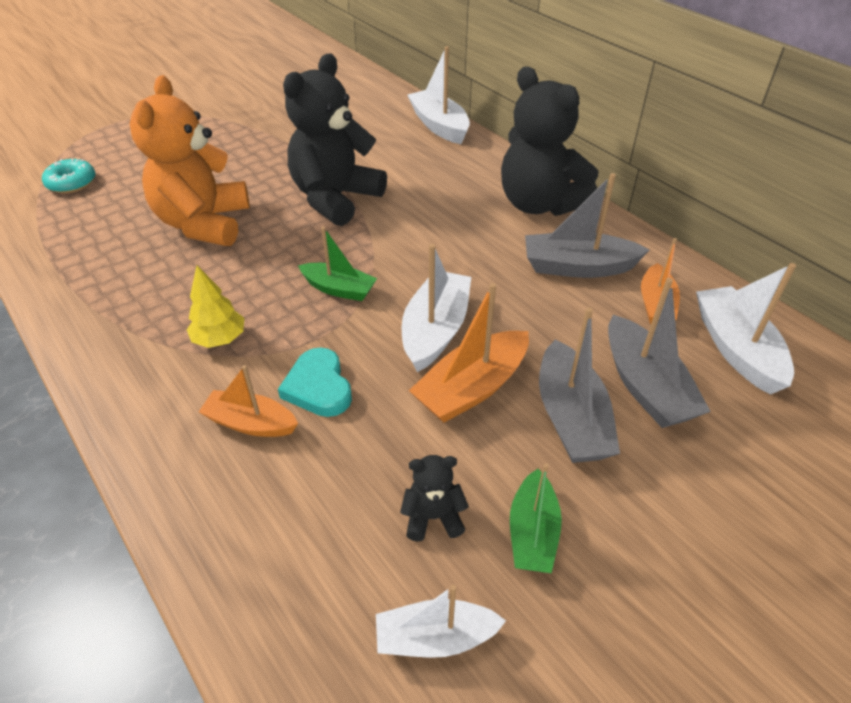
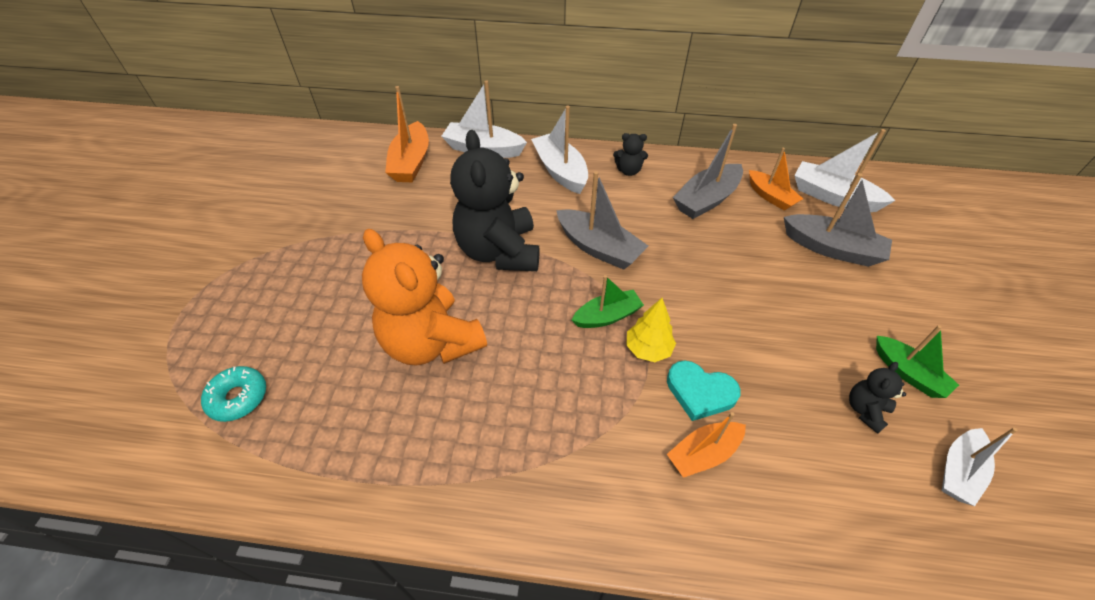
camera: 45 degrees left, 5 degrees up
yellow tree [187,266,244,348] -> yellow tree moved to [626,298,676,362]
white boat [402,244,471,372] -> white boat moved to [531,106,588,194]
orange boat [409,283,529,423] -> orange boat moved to [385,86,429,182]
black teddy bear [501,67,598,216] -> black teddy bear [613,133,648,176], size x0.42
grey boat [539,307,620,463] -> grey boat moved to [556,171,648,270]

